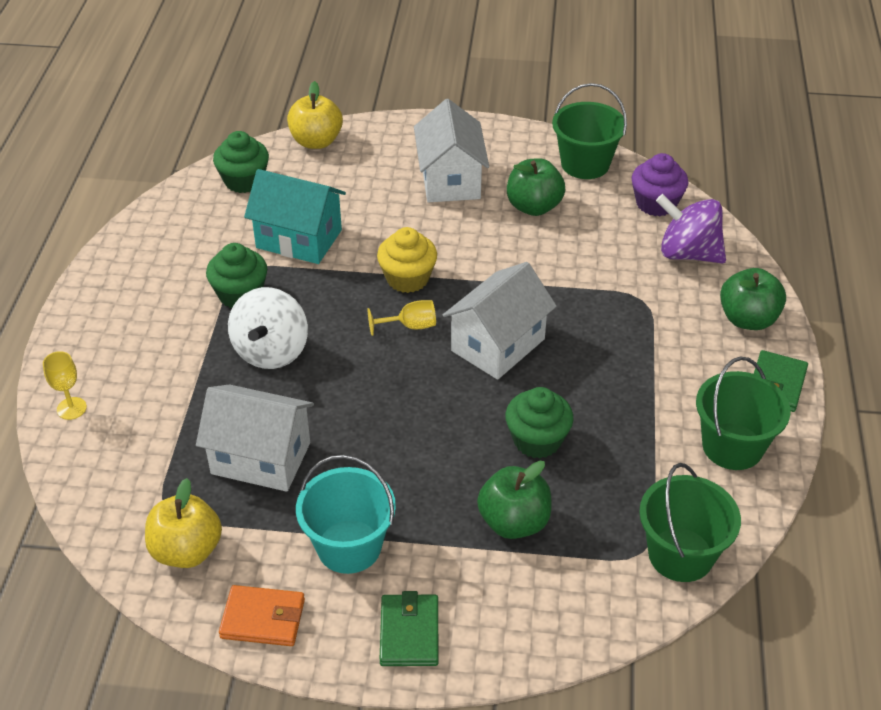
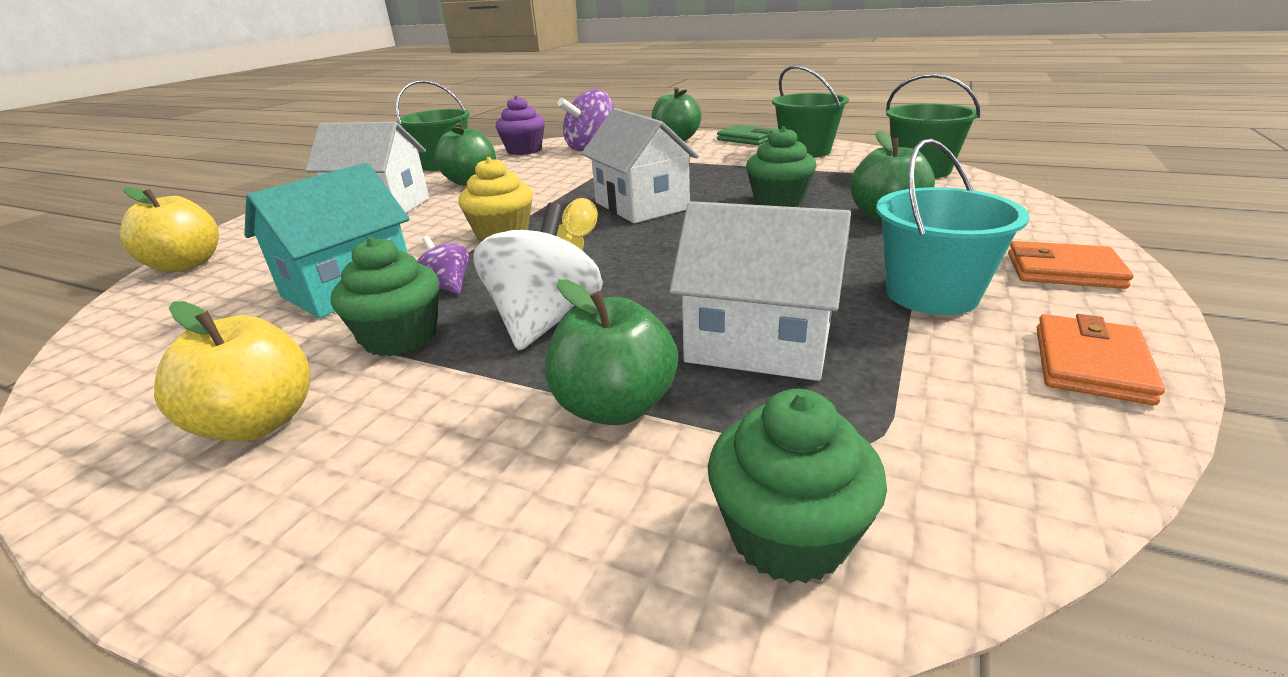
camera: 70 degrees left, 15 degrees down
yellow goblet [43,351,87,420] -> none
yellow apple [145,478,222,568] -> yellow apple moved to [154,301,311,442]
white house [196,384,314,492] -> white house turned 75 degrees clockwise [670,201,851,381]
green cupcake [213,131,269,193] -> green cupcake moved to [708,389,887,583]
white spinning top [228,287,308,369] -> white spinning top turned 105 degrees counterclockwise [473,202,603,350]
green wallet [380,591,438,666] -> orange wallet [1008,241,1134,289]
none -> purple spinning top [417,236,469,294]
none -> green apple [546,279,678,425]

